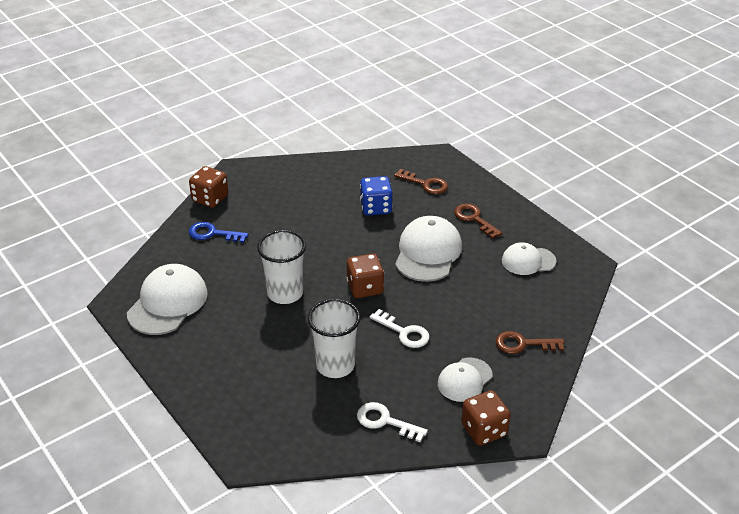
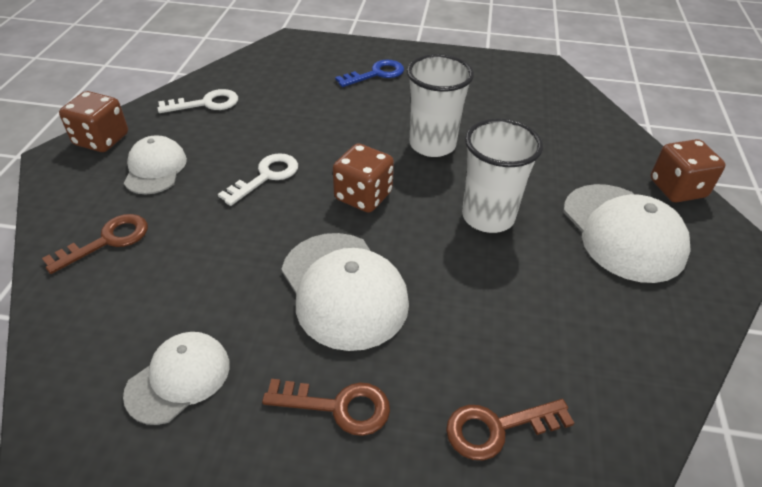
camera: 135 degrees right, 5 degrees up
white cap [127,264,208,335] -> white cap moved to [563,184,691,283]
blue key [189,222,249,243] -> blue key moved to [335,60,404,87]
white cup [308,299,360,378] -> white cup moved to [462,119,543,233]
blue dice [360,176,393,215] -> none
white key [370,309,430,348] -> white key turned 135 degrees clockwise [218,153,298,206]

